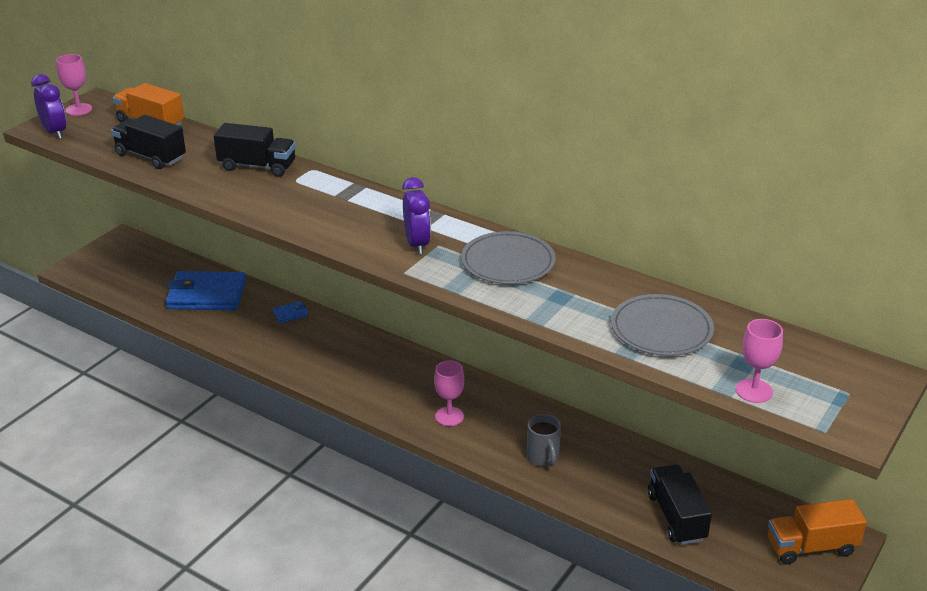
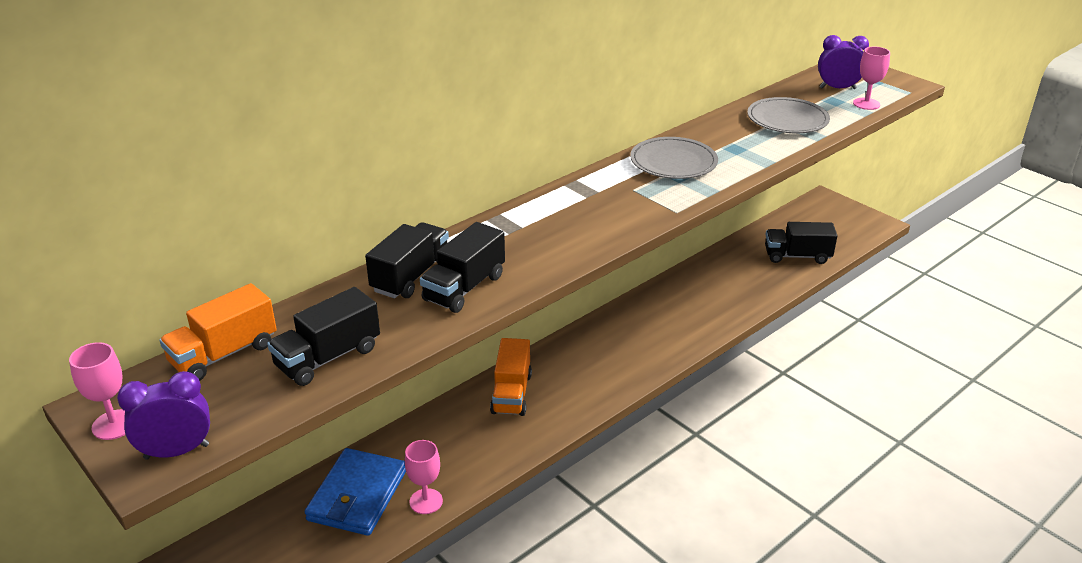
camera: 75 degrees left, 0 degrees up
blue wallet [273,301,308,323] -> none
purple clock [402,177,431,255] -> purple clock moved to [818,35,869,89]
pink goblet [434,360,464,426] -> pink goblet moved to [405,440,443,514]
grey mug [527,414,561,467] -> none
orange truck [768,499,867,564] -> orange truck moved to [490,338,532,416]
none -> black truck [420,222,505,313]

